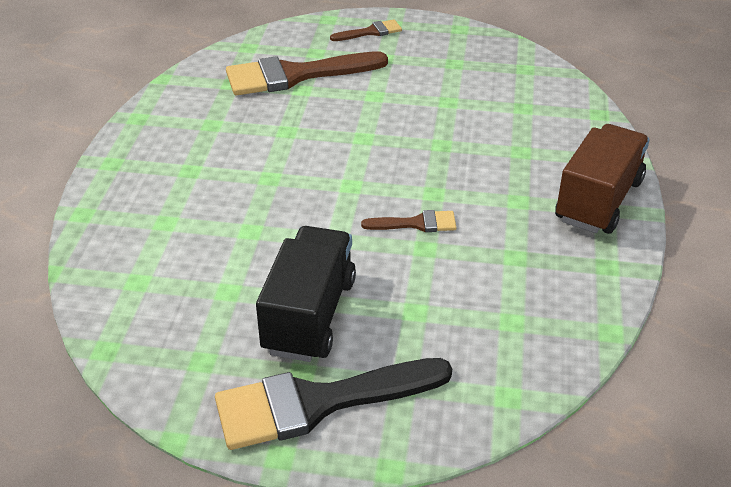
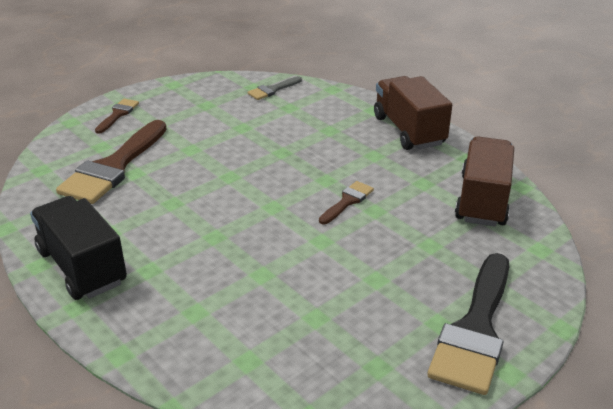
camera: 50 degrees left, 5 degrees down
black truck [256,226,356,362] -> black truck moved to [30,196,127,300]
none -> grey brush [247,76,302,100]
none -> brown truck [455,137,514,227]

